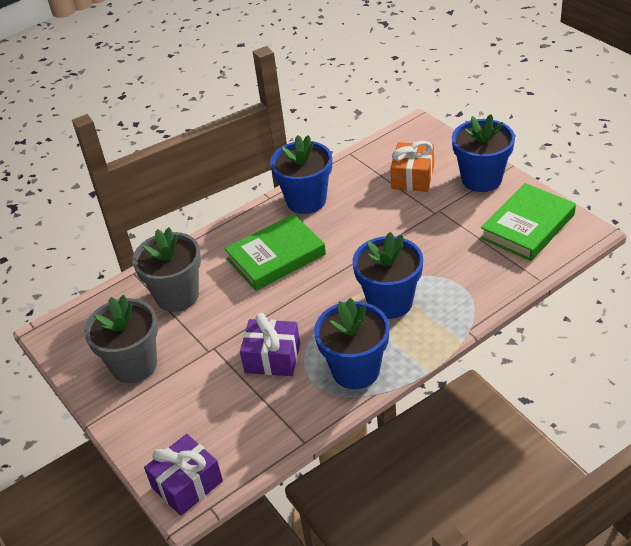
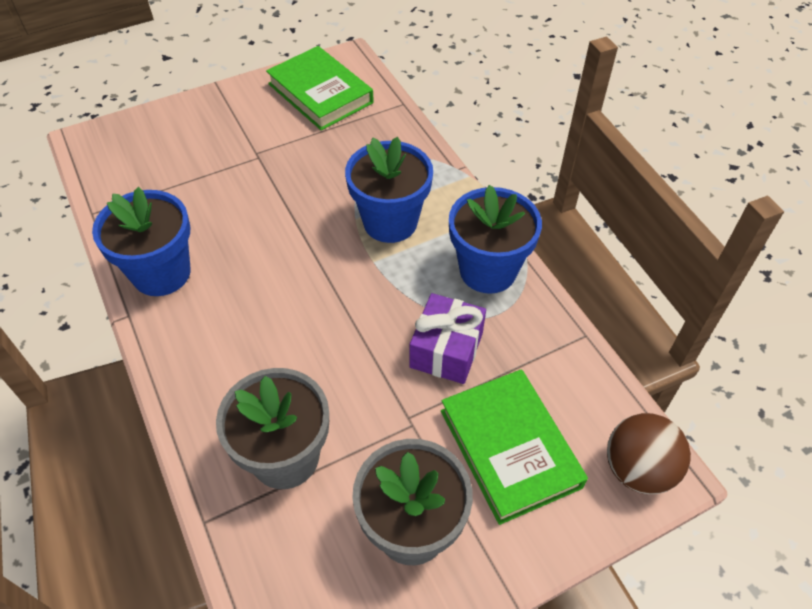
camera: 85 degrees left, 10 degrees up
purple gift [144,434,223,516] -> brown ball [607,413,691,494]
green book [224,214,326,291] -> green book moved to [441,369,588,525]
orange gift [390,141,434,192] -> none
blue flower pot [452,114,515,192] -> none

